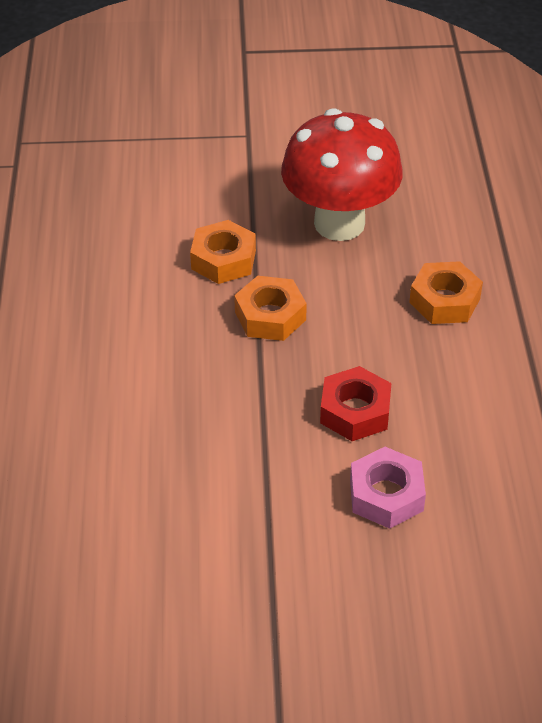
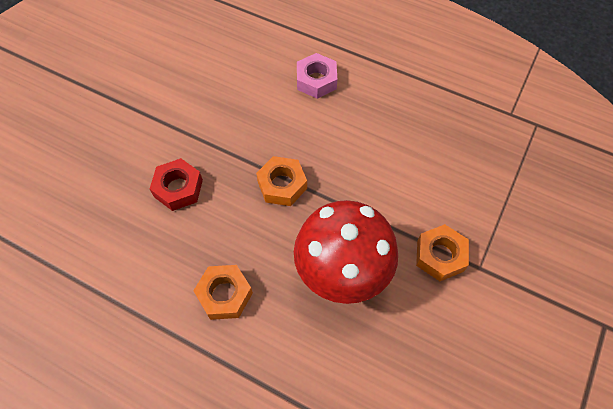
camera: 120 degrees right, 15 degrees up
orange nut [190,220,256,284] -> orange nut moved to [416,224,469,281]
pink nut [350,447,426,529] -> pink nut moved to [297,53,337,99]

